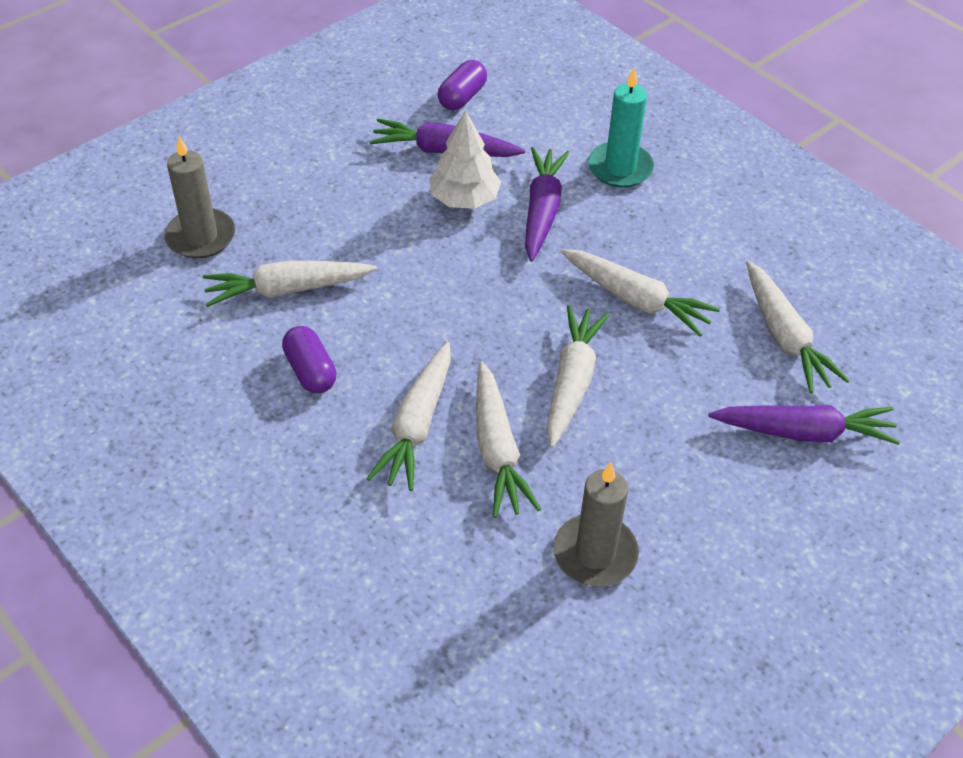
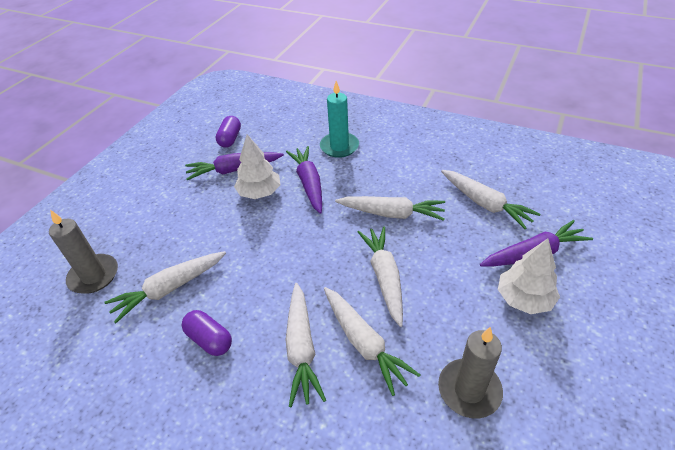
camera: 20 degrees left, 5 degrees down
none -> white tree [498,239,560,314]

